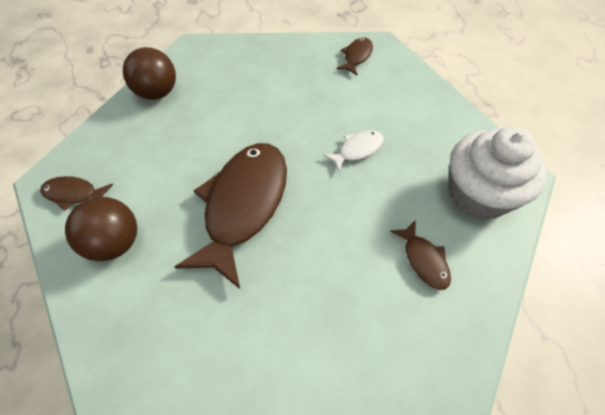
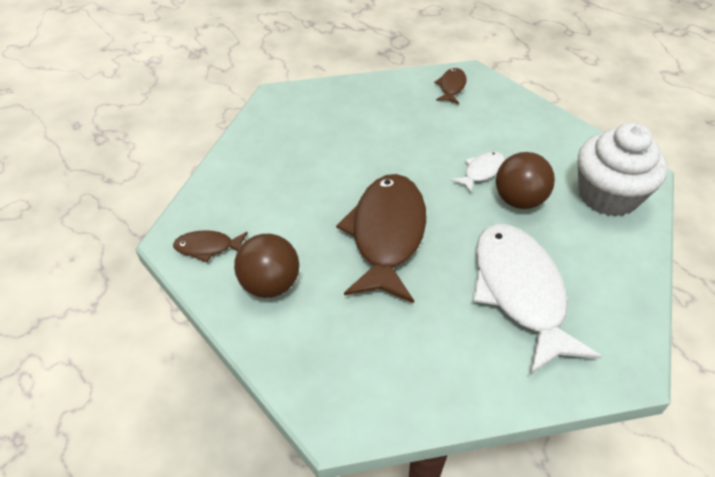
camera: 10 degrees left, 10 degrees down
brown ball [123,47,176,100] -> brown ball moved to [496,152,555,209]
brown fish [390,220,451,290] -> none
none -> white fish [473,224,602,374]

